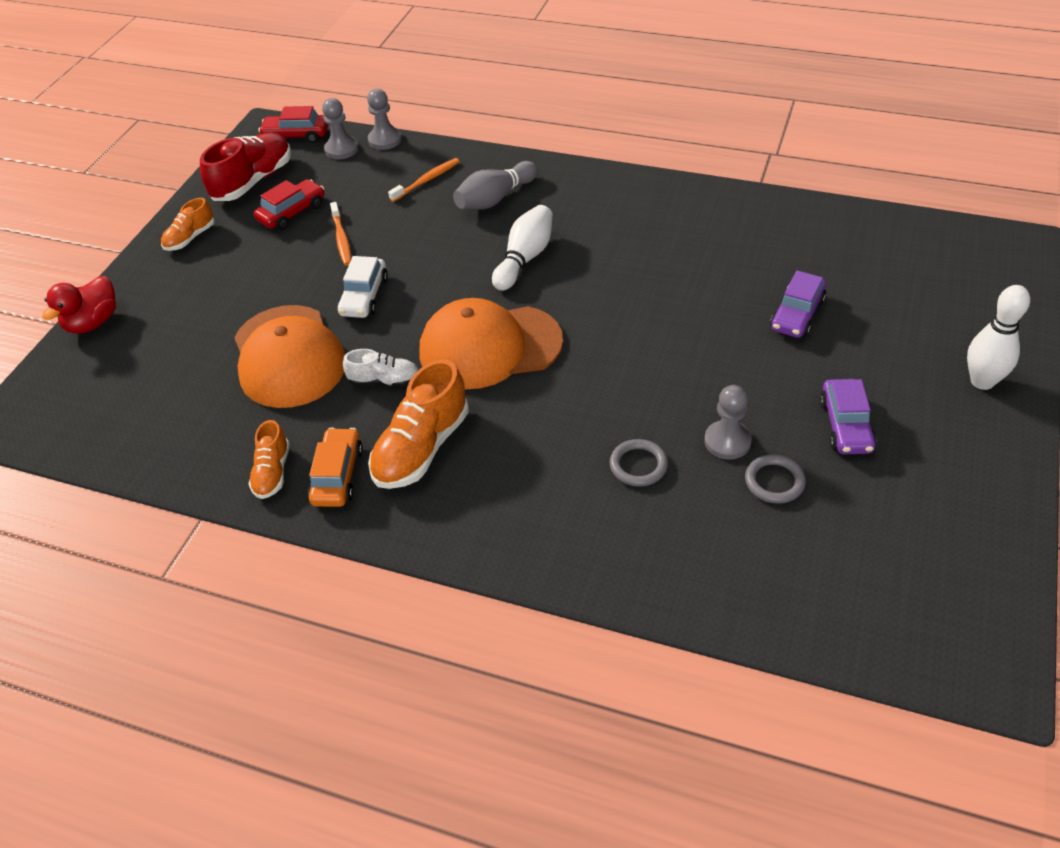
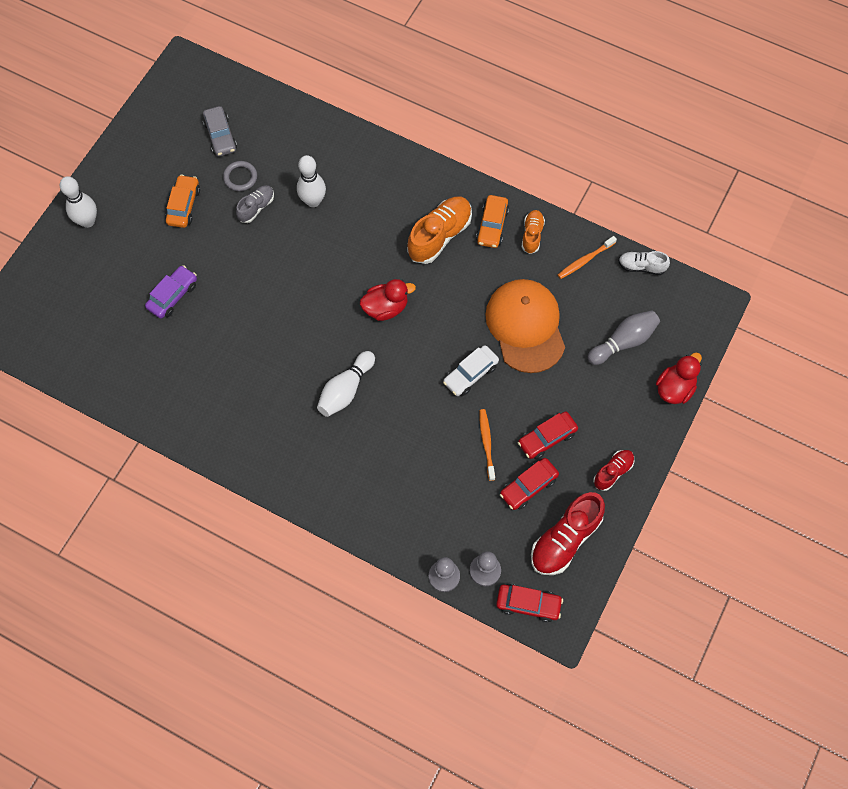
camera: 175 degrees left, 20 degrees up
orange shoe [161,198,215,251] -> red shoe [593,450,634,491]
white car [338,256,388,318] -> white car turned 150 degrees counterclockwise [443,345,499,396]
white shoe [343,349,418,387] -> white shoe moved to [618,251,670,275]
orange toothbrush [388,158,460,202] -> orange toothbrush moved to [558,236,617,279]
orange cap [420,298,563,389] -> red duck [360,279,416,321]
grey bowling pin [453,161,538,209] -> grey bowling pin moved to [588,310,660,365]
grey ring [610,439,668,487] -> white bowling pin [297,155,326,207]
grey pawn [704,385,752,460] -> grey shoe [236,185,274,223]
purple car [820,379,876,454] -> orange car [165,175,200,228]
none -> grey car [203,106,237,156]
none -> red car [518,411,578,459]

